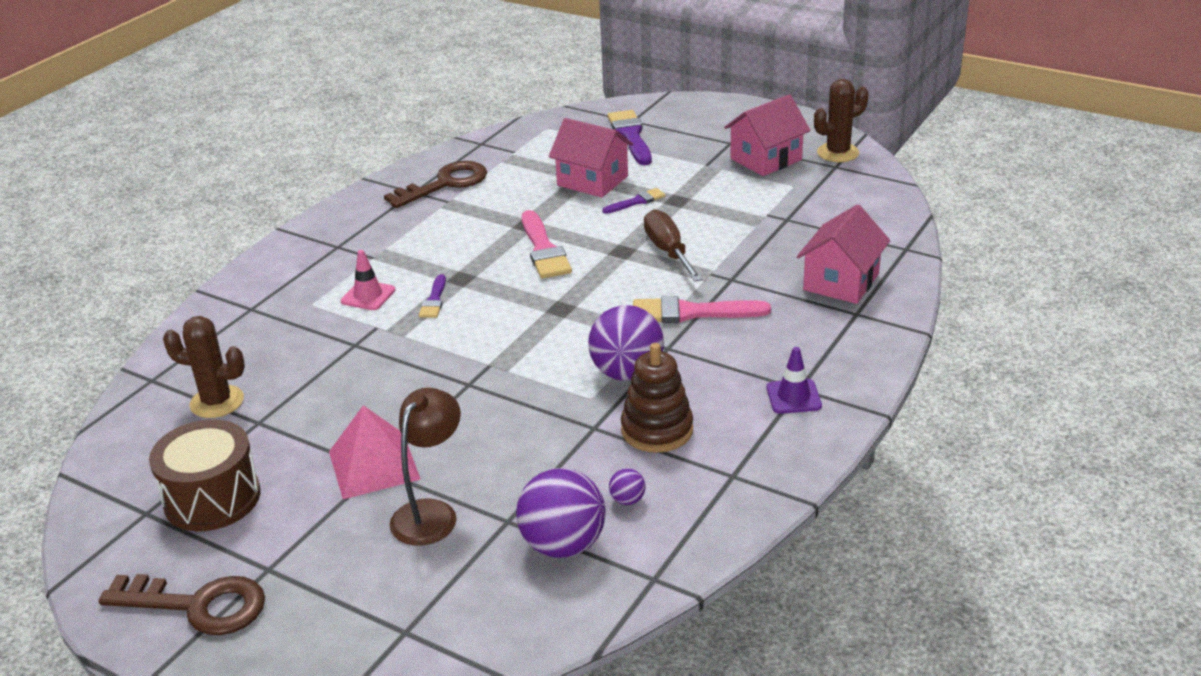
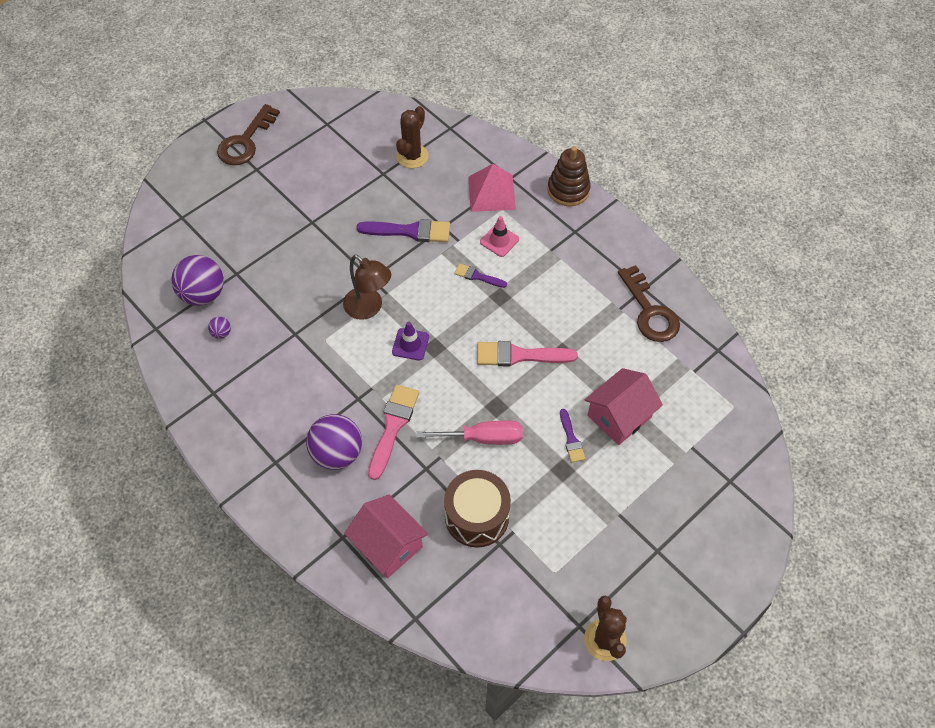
camera: 105 degrees right, 25 degrees up
brown drum [149,419,261,531] -> brown drum moved to [444,470,511,548]
pink pyramid [329,405,421,499] -> pink pyramid moved to [468,164,516,212]
brown lamp [390,388,461,546] -> brown lamp moved to [343,255,391,320]
purple ball [588,305,664,381] -> purple ball moved to [306,414,362,470]
purple brush [608,110,652,165] -> purple brush moved to [356,219,450,242]
brown stacking toy [621,343,693,453] -> brown stacking toy moved to [547,146,591,206]
brown screwdriver [644,209,703,282] -> pink screwdriver [416,420,523,445]
pink house [724,94,811,176] -> none
purple traffic cone [766,347,822,414] -> purple traffic cone moved to [392,322,429,360]

